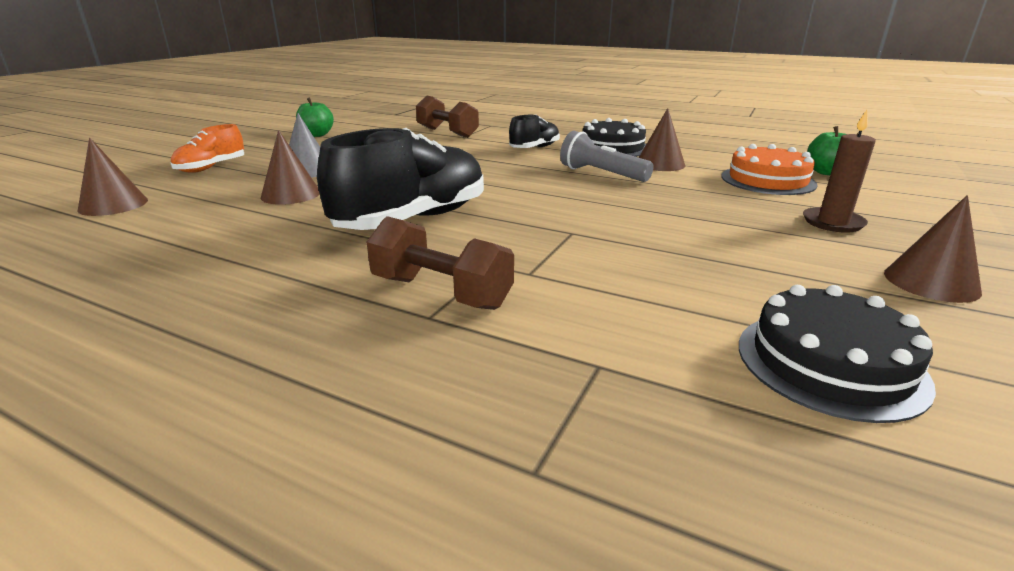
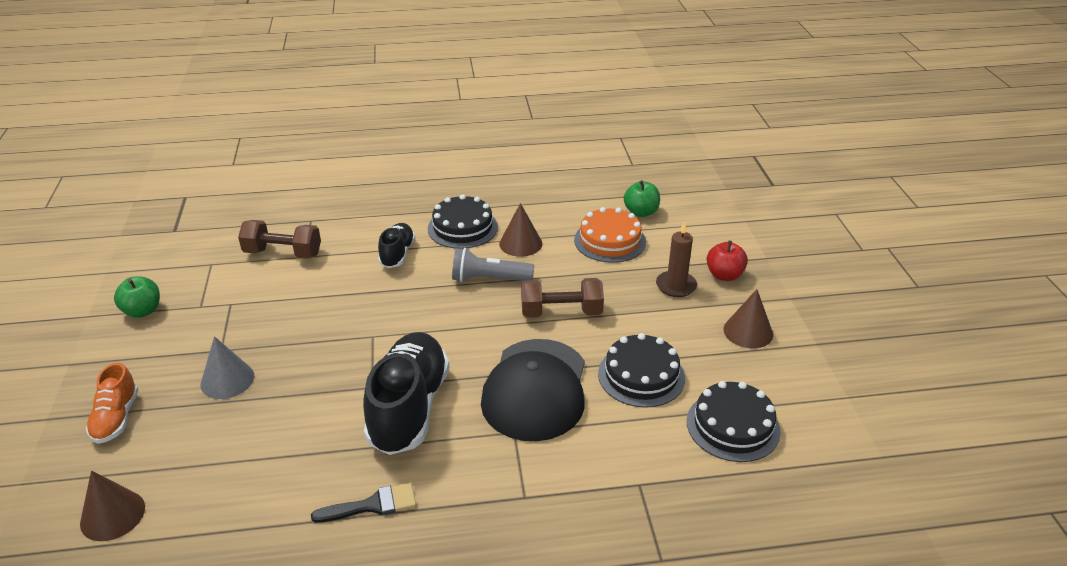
camera: 35 degrees left, 10 degrees up
brown cone [261,130,320,205] -> none
brown dumbbell [367,216,514,310] -> brown dumbbell moved to [521,278,604,318]
none -> black brush [311,483,416,523]
none -> black cap [481,339,585,441]
none -> black cake [598,333,685,408]
none -> red apple [706,241,748,281]

